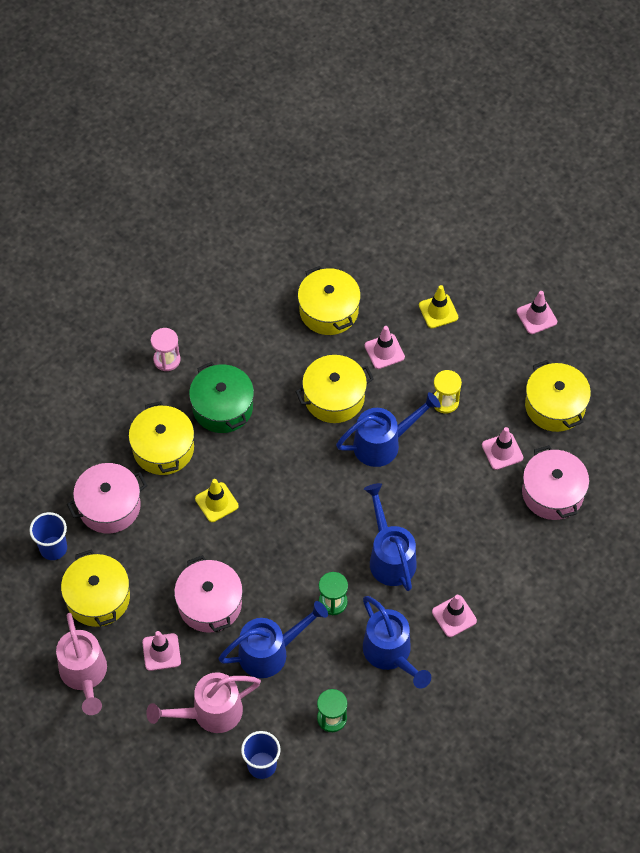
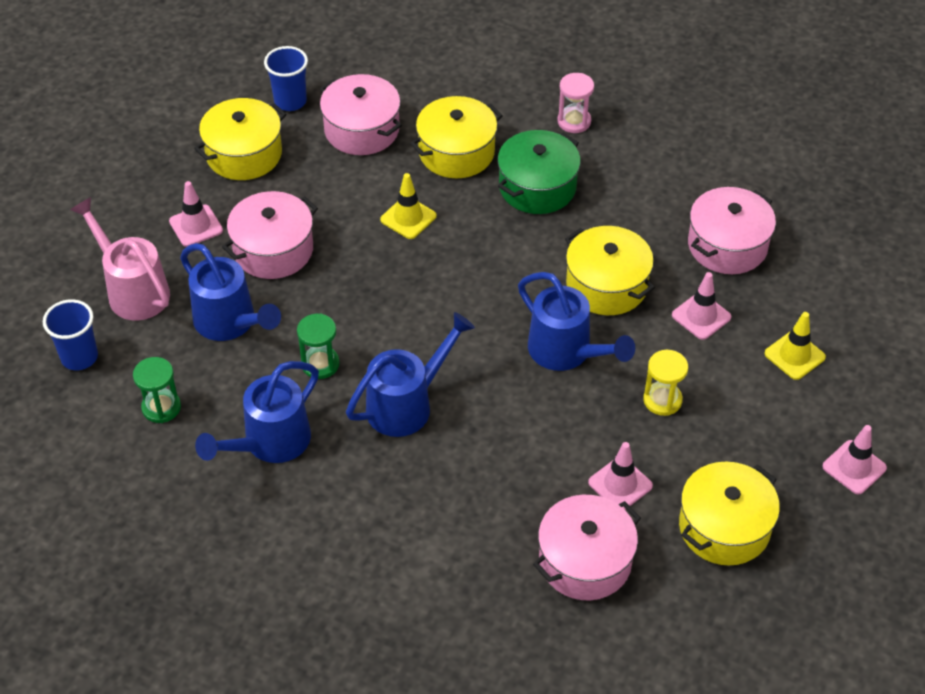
camera: 70 degrees right, 10 degrees down
pink watering can [56,613,107,715] -> none
yellow pot [298,266,361,335] -> pink pot [688,187,776,274]
pink traffic cone [432,595,477,637] -> none

